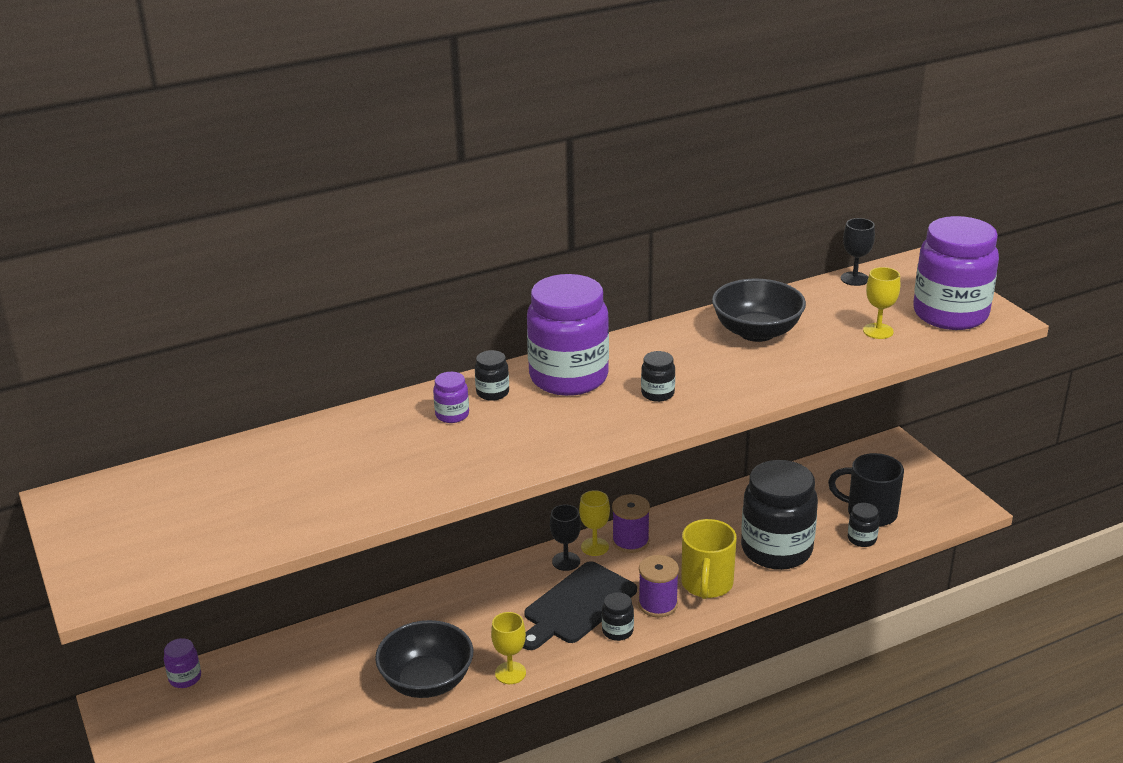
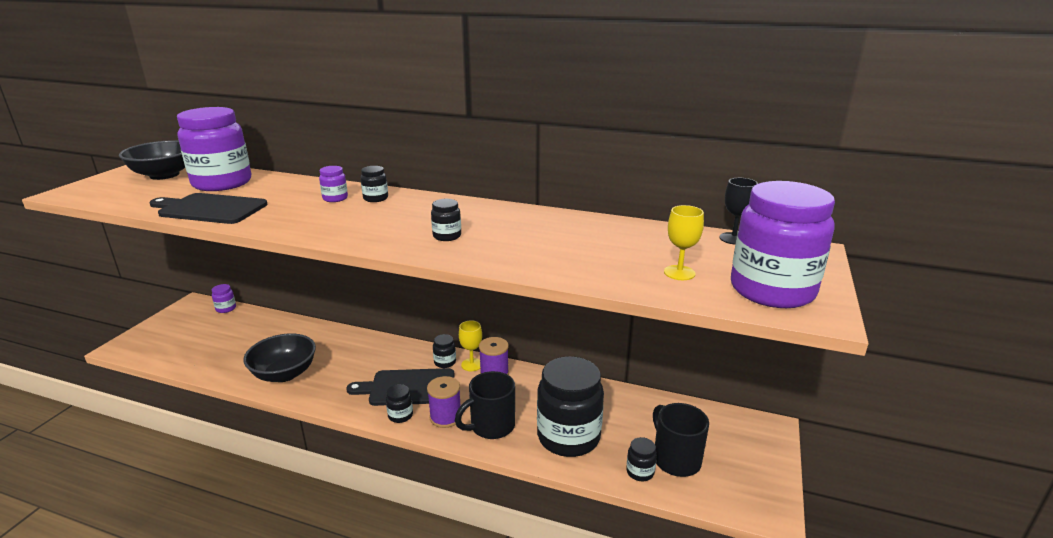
camera: 45 degrees right, 5 degrees down
yellow goblet [491,612,526,684] -> none
purple jar [527,274,609,396] -> purple jar moved to [177,107,251,191]
black goblet [550,505,581,571] -> black jar [433,334,456,368]
yellow mug [681,519,737,599] -> black mug [455,371,515,439]
black bowl [712,278,806,342] -> black bowl moved to [119,140,185,180]
none -> black cutting board [149,193,268,224]

